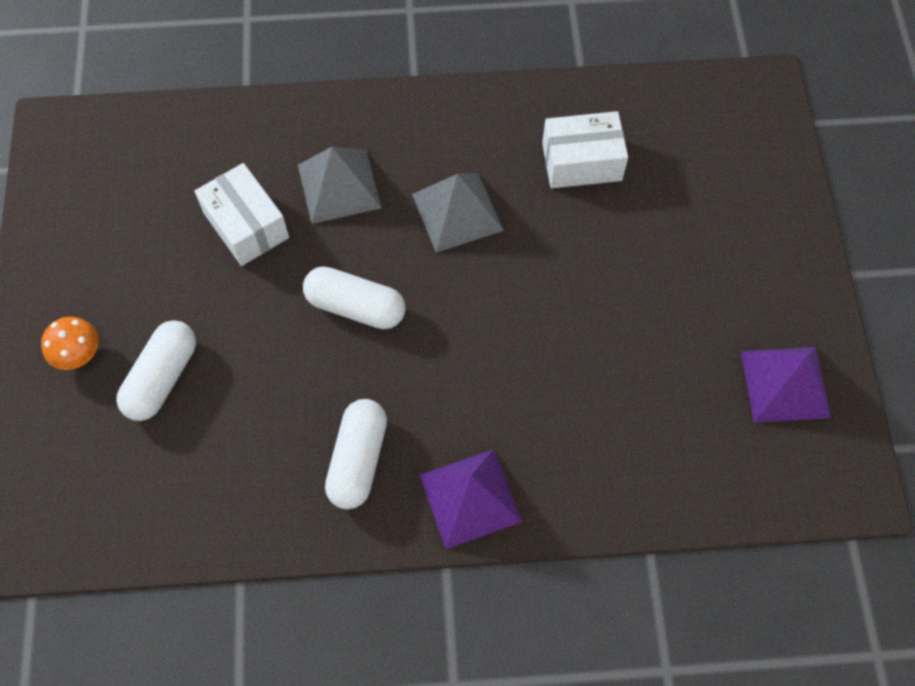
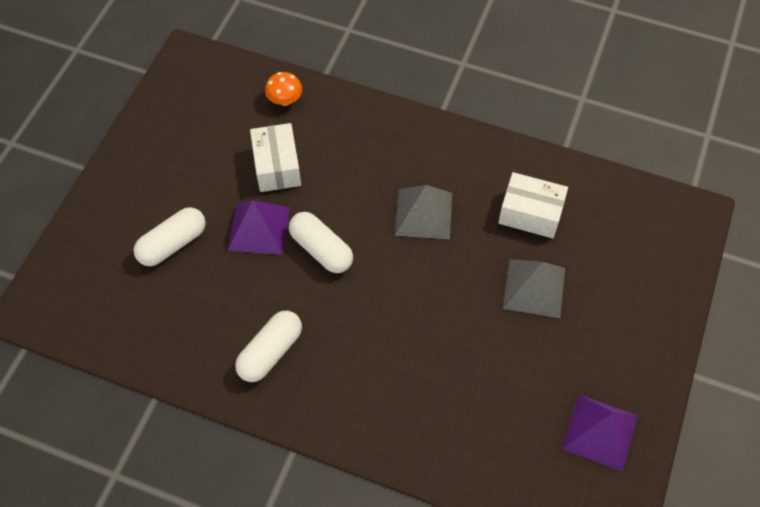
camera: 25 degrees right, 5 degrees down
orange mushroom [41,317,99,370] -> orange mushroom moved to [265,72,302,106]
grey pyramid [298,147,381,224] -> grey pyramid moved to [503,259,565,318]
purple pyramid [419,449,522,549] -> purple pyramid moved to [228,200,290,255]

